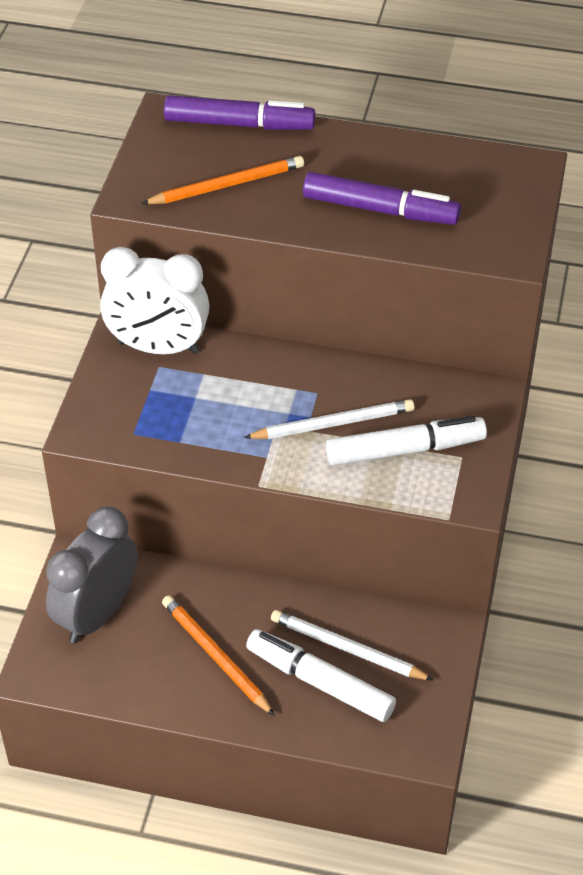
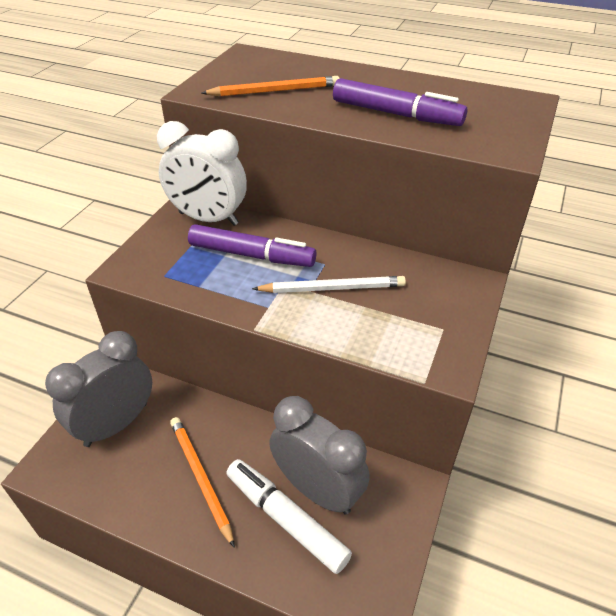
camera: 10 degrees right, 5 degrees down
purple marker [164,95,315,130] -> purple marker moved to [188,224,316,267]
white pencil [271,610,434,681] -> grey clock [269,396,370,514]
white marker [326,416,487,466] -> none

